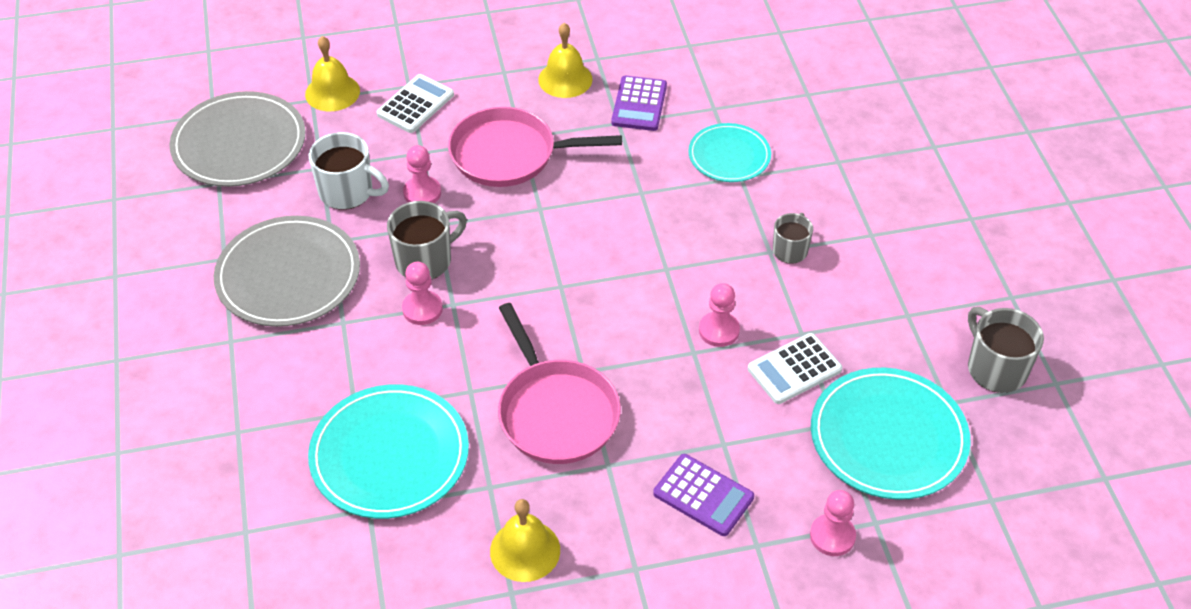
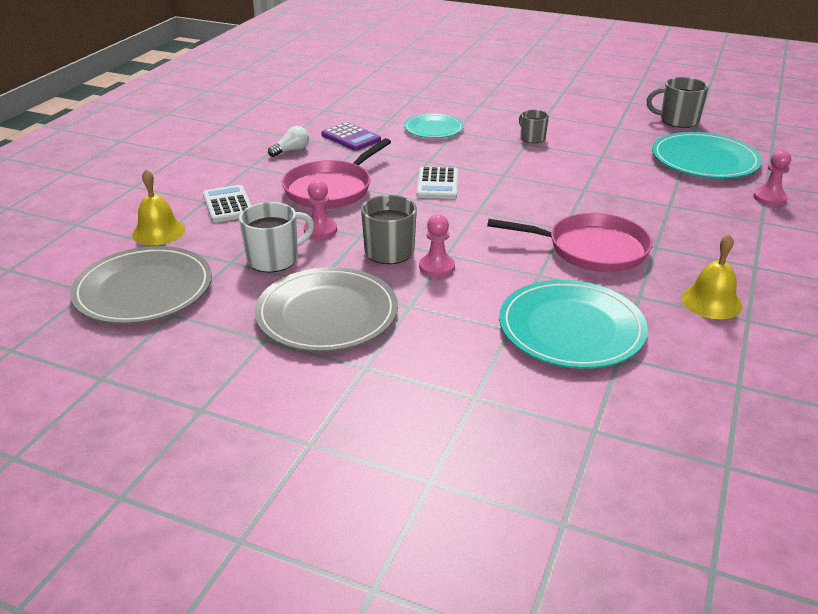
camera: 55 degrees left, 15 degrees down
yellow bell [538,23,593,98] -> white light bulb [268,126,309,157]
purple calculator [653,454,754,536] -> none
pink pawn [699,283,740,347] -> none
white calculator [748,333,842,404] -> white calculator moved to [416,167,458,199]

